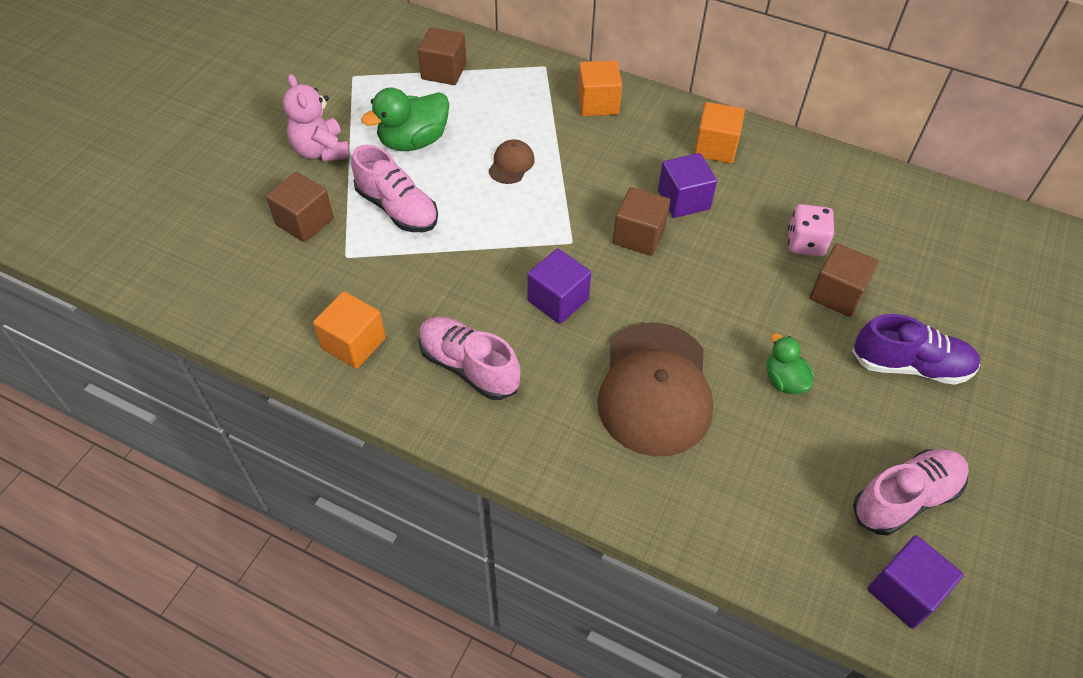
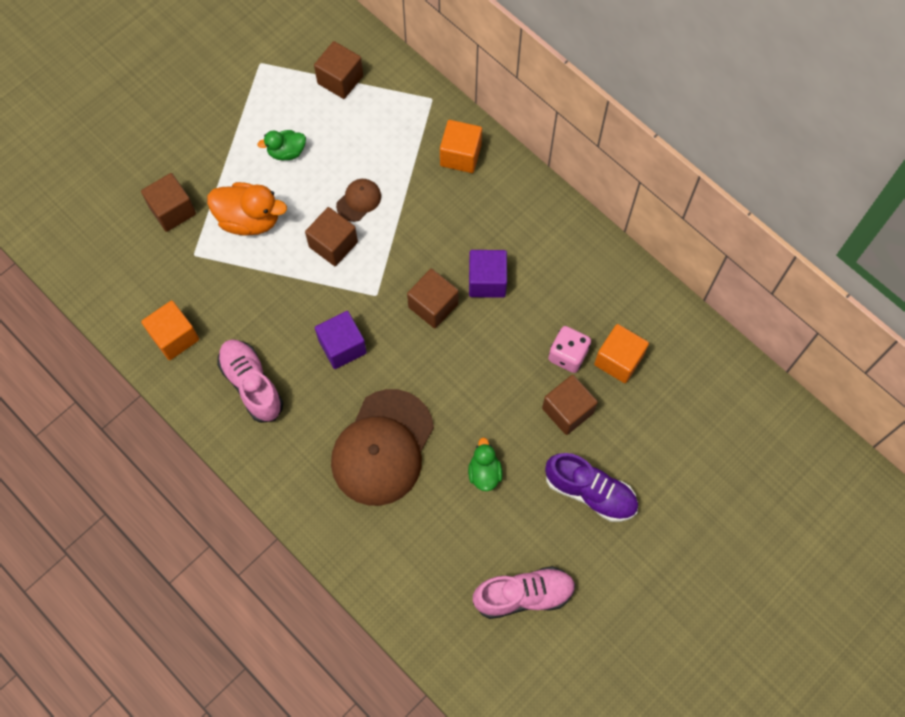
camera: 20 degrees right, 15 degrees up
pink teddy bear [283,74,350,162] -> none
pink shoe [351,145,438,232] -> orange duck [207,182,287,235]
green duck [361,88,449,151] -> green duck [257,130,306,160], size x0.59
orange cube [694,102,745,164] -> orange cube moved to [594,324,649,383]
purple cube [867,535,963,629] -> none
none -> brown cube [305,207,358,266]

